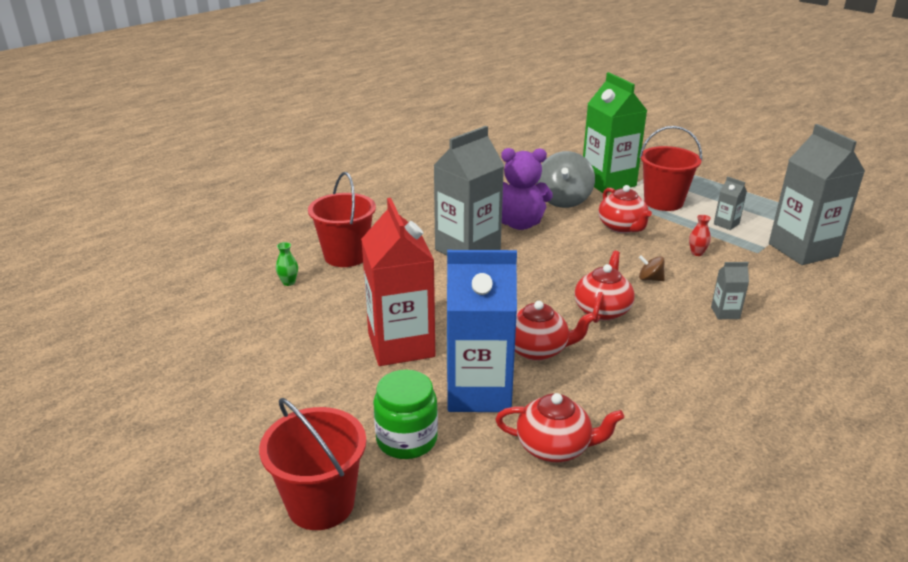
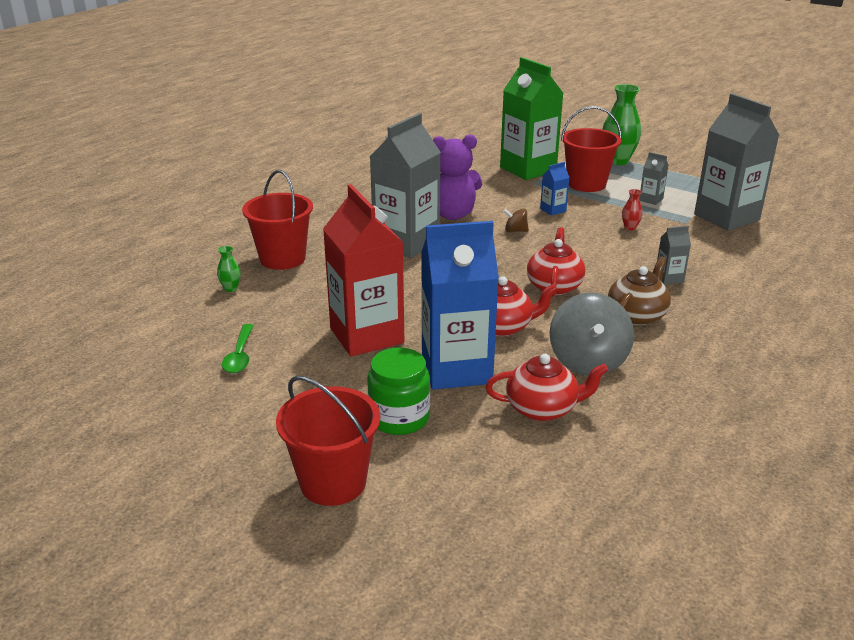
camera: 10 degrees left, 0 degrees up
grey spinning top [537,151,595,208] -> grey spinning top moved to [550,292,634,375]
red teapot [598,185,652,233] -> blue carton [540,162,570,216]
brown spinning top [639,255,665,281] -> brown spinning top moved to [503,208,529,232]
none -> green spoon [222,324,254,373]
none -> green vase [602,84,641,165]
none -> brown teapot [608,256,671,325]

